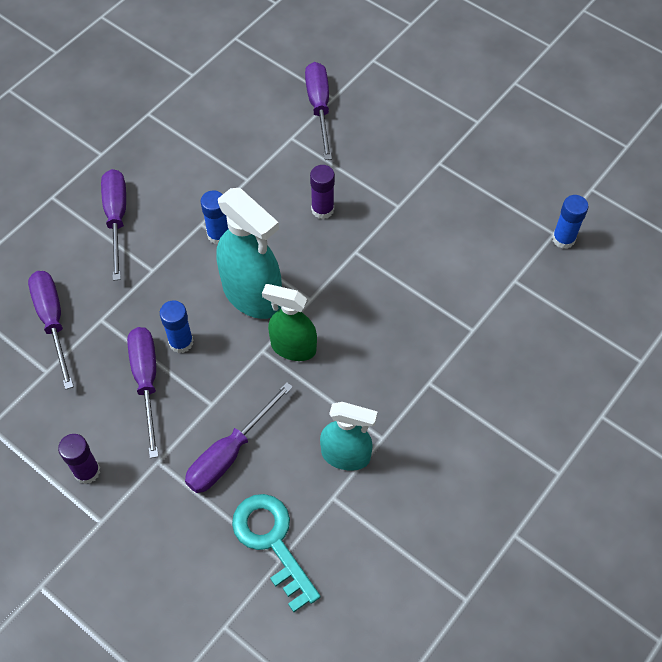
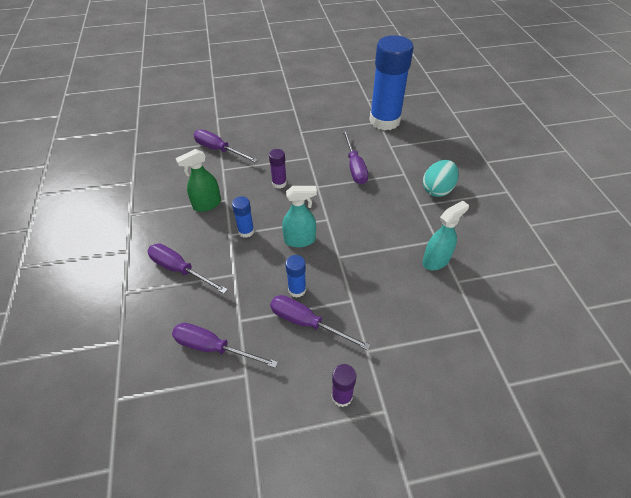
camera: 50 degrees left, 10 degrees down
purple screwdriver [185,382,293,493] -> purple screwdriver moved to [343,130,368,184]
turquoise spray bottle [216,188,282,319] -> turquoise spray bottle [282,186,317,247], size x0.64
turquoise key [232,494,321,612] -> none
green spray bottle [262,284,317,361] -> green spray bottle moved to [175,149,221,212]
blue glue stick [552,195,589,249] -> blue glue stick [369,35,413,131], size x2.39
none -> turquoise egg [423,160,459,197]

